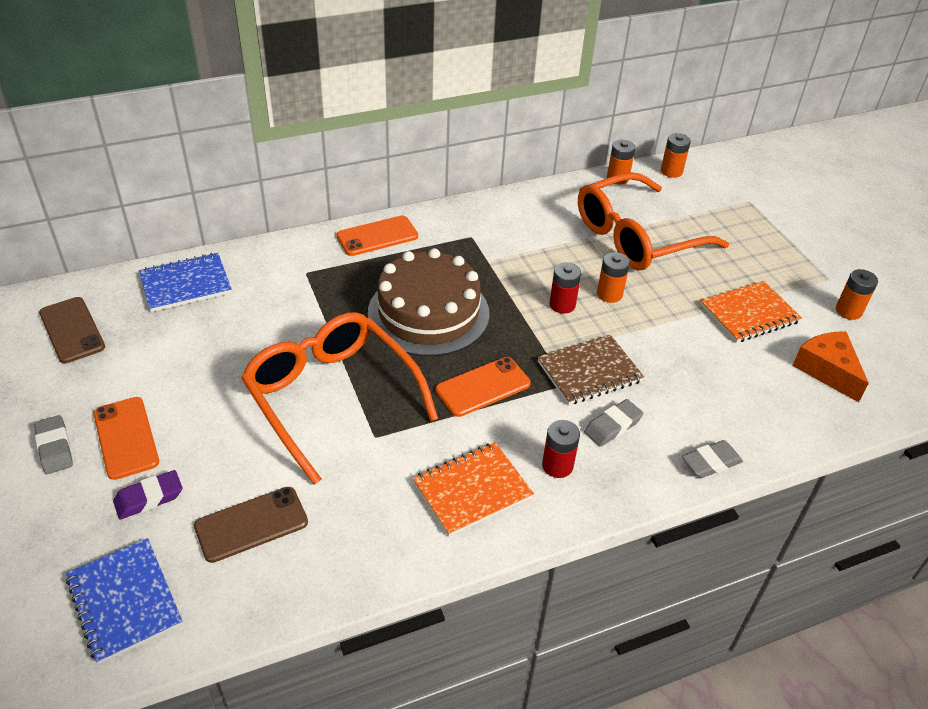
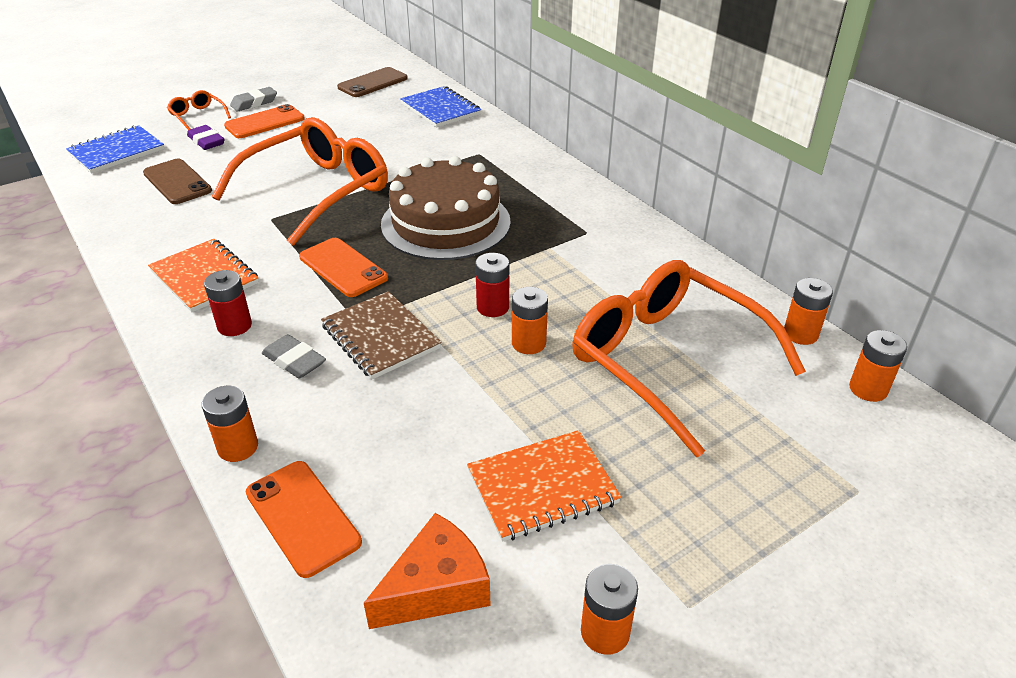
camera: 80 degrees right, 5 degrees down
orange phone [336,215,418,256] -> orange phone moved to [246,461,362,578]
grey eraser [682,440,743,478] -> orange battery [202,386,258,462]
orange notebook [700,281,802,343] -> orange notebook turned 75 degrees counterclockwise [467,430,621,542]
none -> orange glasses [167,90,231,130]

